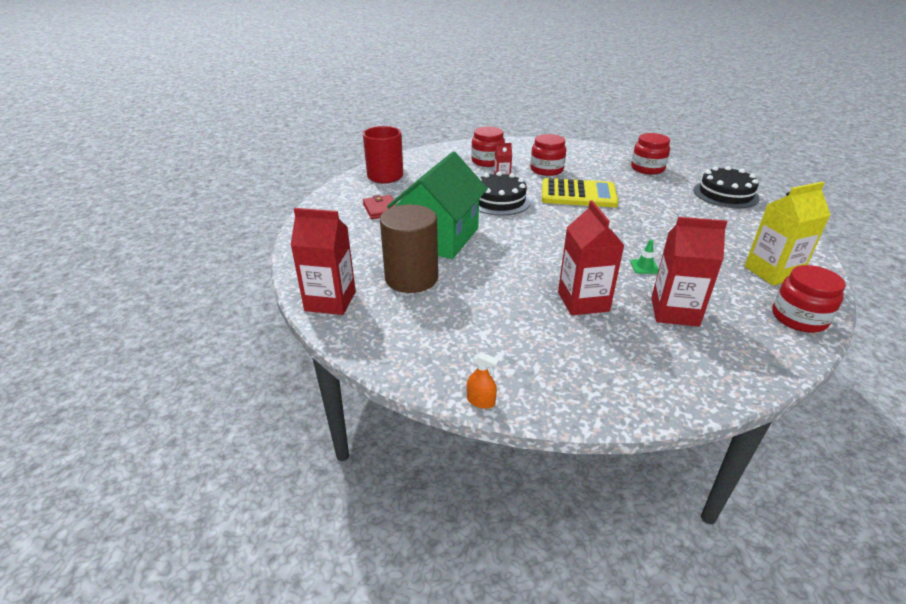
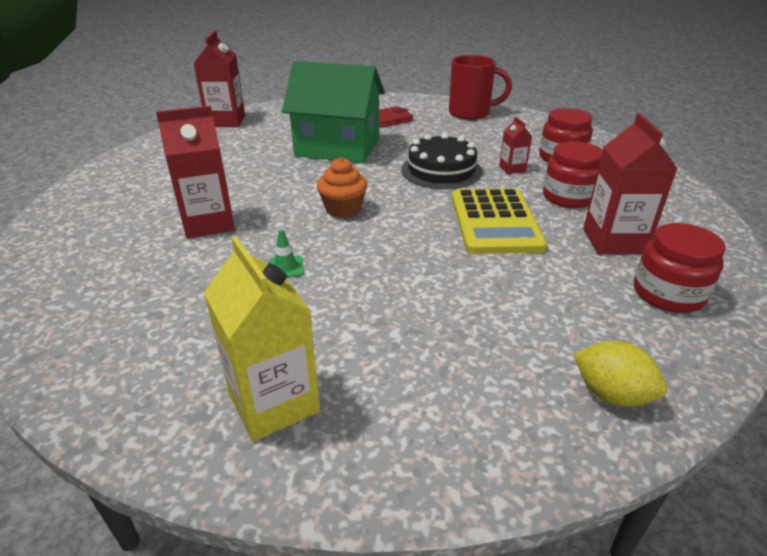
camera: 80 degrees right, 0 degrees up
brown cylinder [380,204,438,293] -> none
orange spray bottle [467,352,499,409] -> none
red carton [651,217,728,327] -> red carton moved to [583,113,678,255]
black cake [693,166,759,208] -> yellow lemon [574,341,667,407]
red jar [772,265,846,333] -> none
none -> orange cupcake [317,158,367,218]

